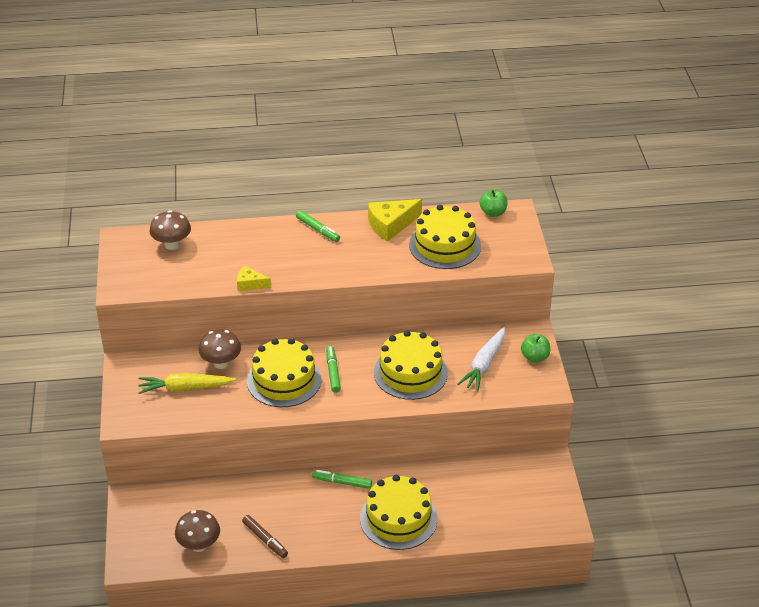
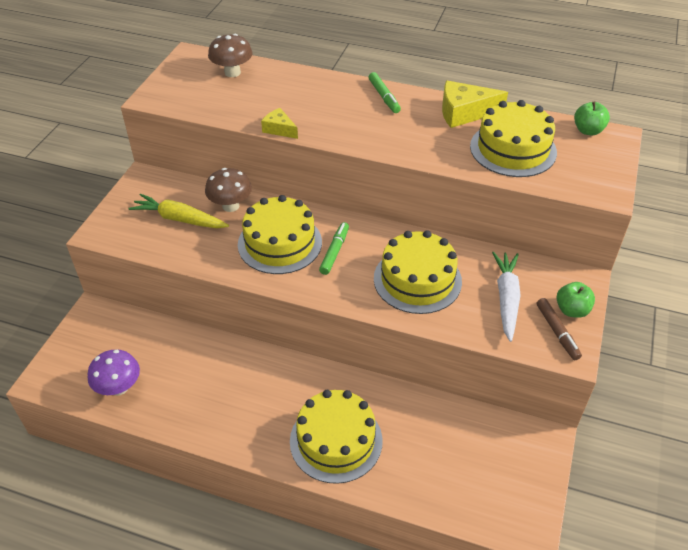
camera: 25 degrees right, 5 degrees up
brown mushroom [175,510,220,552] -> purple mushroom [88,349,140,396]
brown marker [242,515,288,558] -> brown marker moved to [537,298,582,360]
green marker [312,470,372,489] -> none
white carrot [458,327,505,391] -> white carrot turned 135 degrees clockwise [492,252,521,342]

